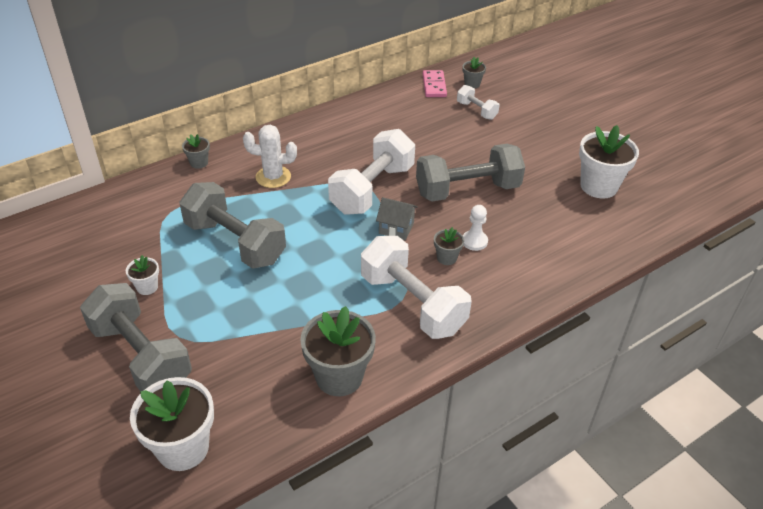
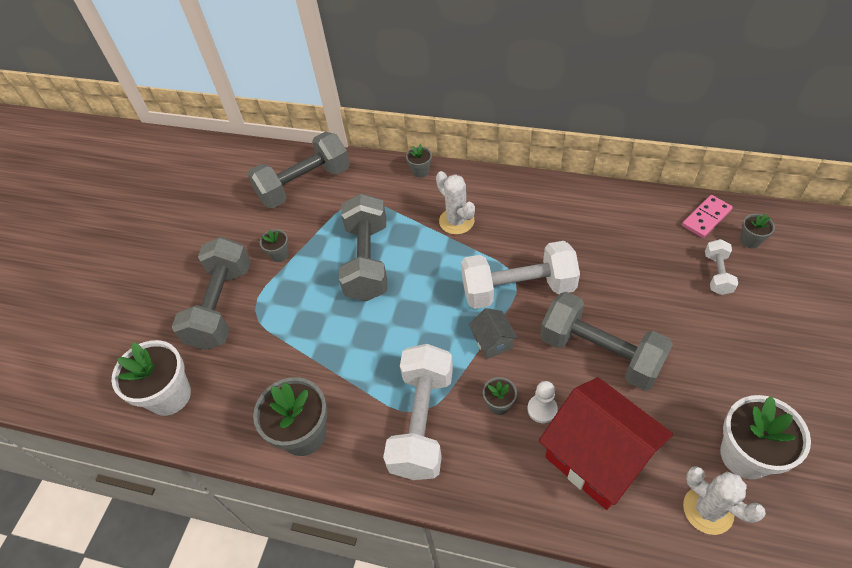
camera: 55 degrees right, 10 degrees up
white flower pot [126,255,159,295] -> grey flower pot [260,229,289,262]
none -> grey dumbbell [247,132,350,208]
none -> red house [539,377,673,510]
none -> white cactus [683,466,766,535]

